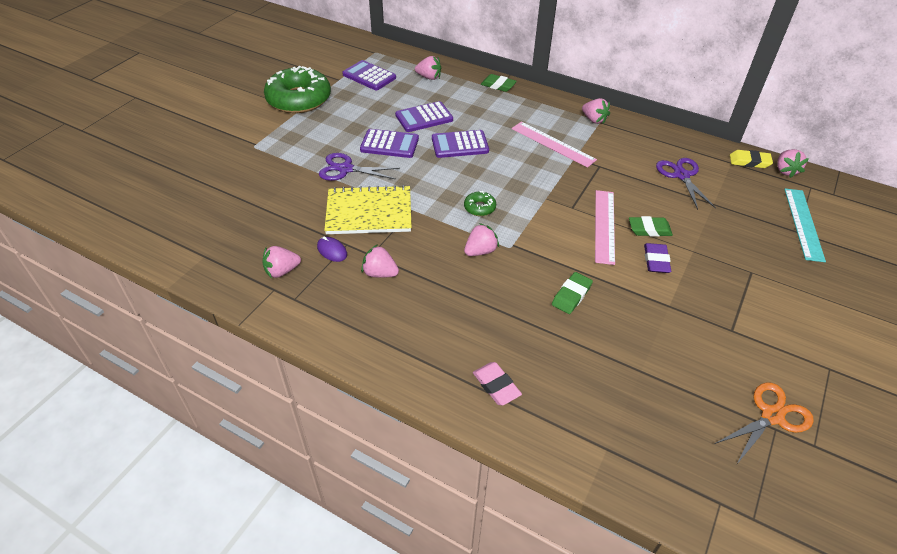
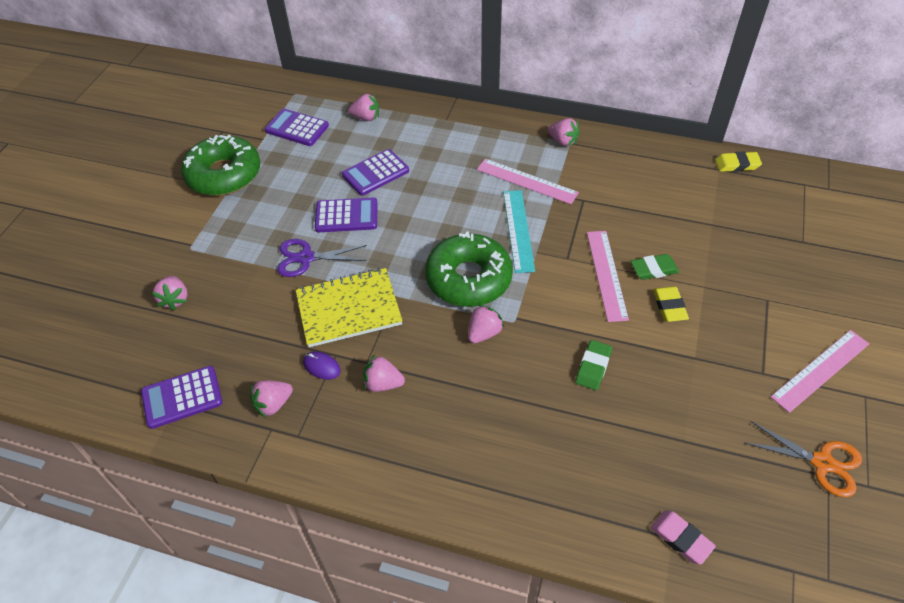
camera: 10 degrees left, 5 degrees up
purple calculator [432,130,489,158] -> purple calculator moved to [141,366,223,429]
green donut [464,191,496,216] -> green donut [425,231,513,307], size x2.40
pink eraser [473,362,522,405] -> pink eraser moved to [650,510,716,565]
green eraser [481,74,517,92] -> none
purple eraser [644,243,671,273] -> yellow eraser [653,287,689,322]
purple scissors [656,158,716,210] -> none
orange scissors [715,382,814,464] -> orange scissors turned 75 degrees clockwise [744,421,862,497]
pink strawberry [777,149,809,178] -> pink strawberry moved to [152,276,187,311]
turquoise ruler [784,189,826,262] -> turquoise ruler moved to [503,190,535,273]
none -> pink ruler [771,330,869,413]

